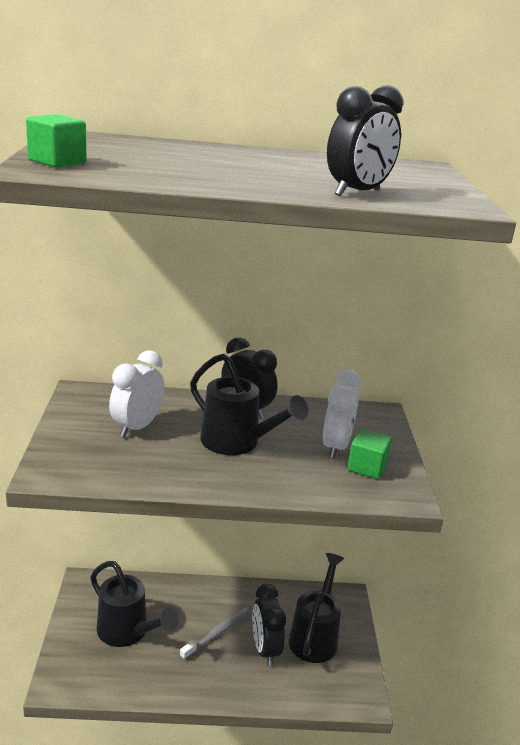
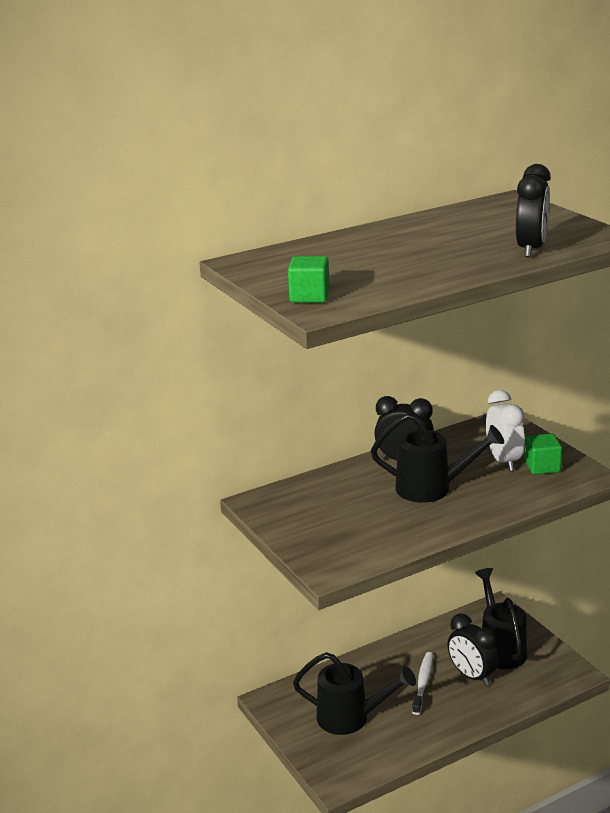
camera: 25 degrees left, 0 degrees up
white clock [109,350,165,438] -> none
grey toothbrush [180,607,250,660] -> white toothbrush [412,652,433,715]

